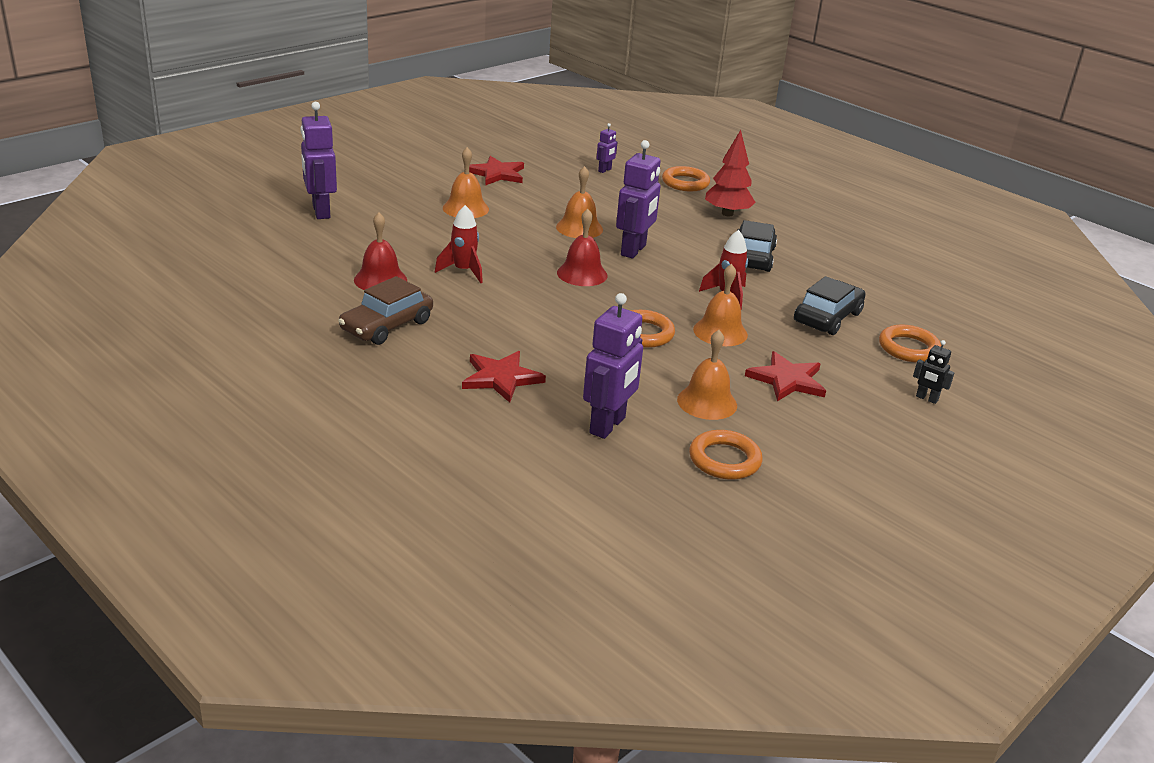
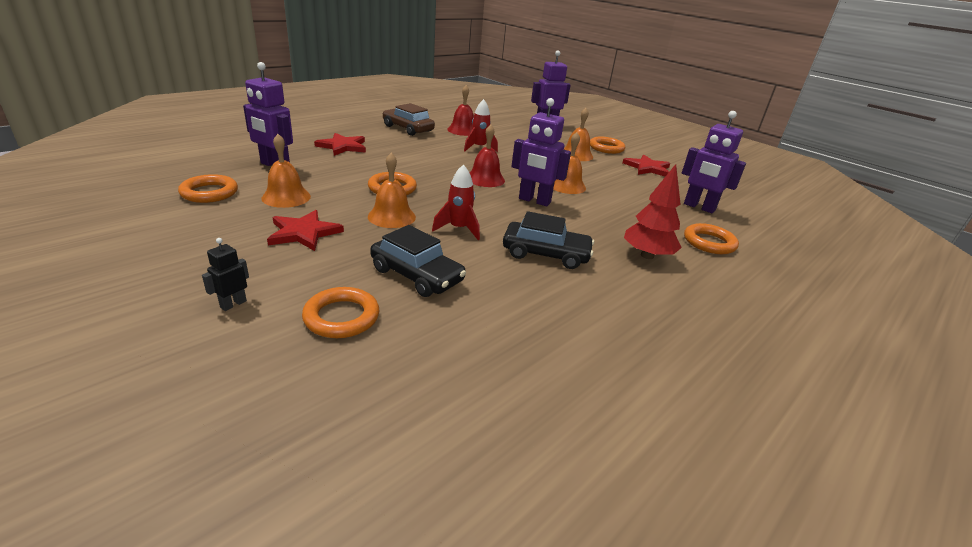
camera: 90 degrees right, 0 degrees up
purple robot [597,123,618,173] -> purple robot [682,111,746,213], size x2.05
none -> orange ring [590,137,625,154]

